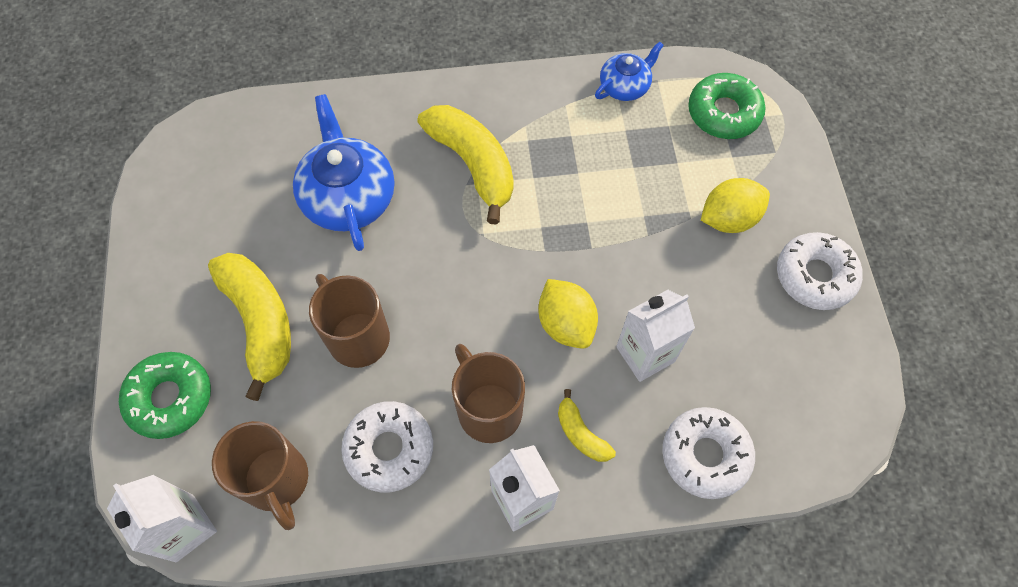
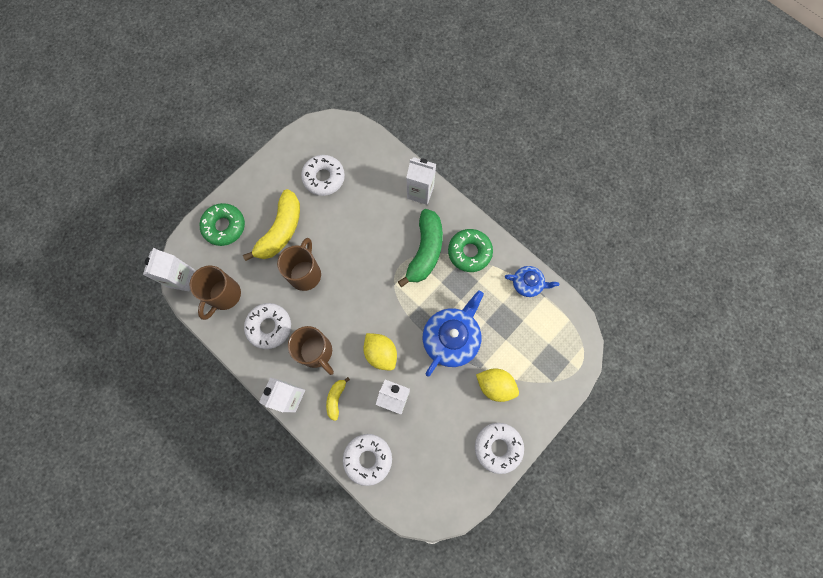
camera: 50 degrees right, 10 degrees up
blue teapot [293,94,394,251] -> blue teapot moved to [423,290,484,377]
yellow banana [418,105,514,224] -> green banana [398,209,443,287]
brown mug [452,344,525,443] -> brown mug turned 120 degrees clockwise [288,326,334,375]
yellow lemon [538,279,598,349] -> yellow lemon turned 60 degrees counterclockwise [363,333,397,371]
green donut [688,73,766,139] -> green donut moved to [448,229,493,272]
none -> white donut [301,155,345,196]
none -> white carton [406,157,436,205]

